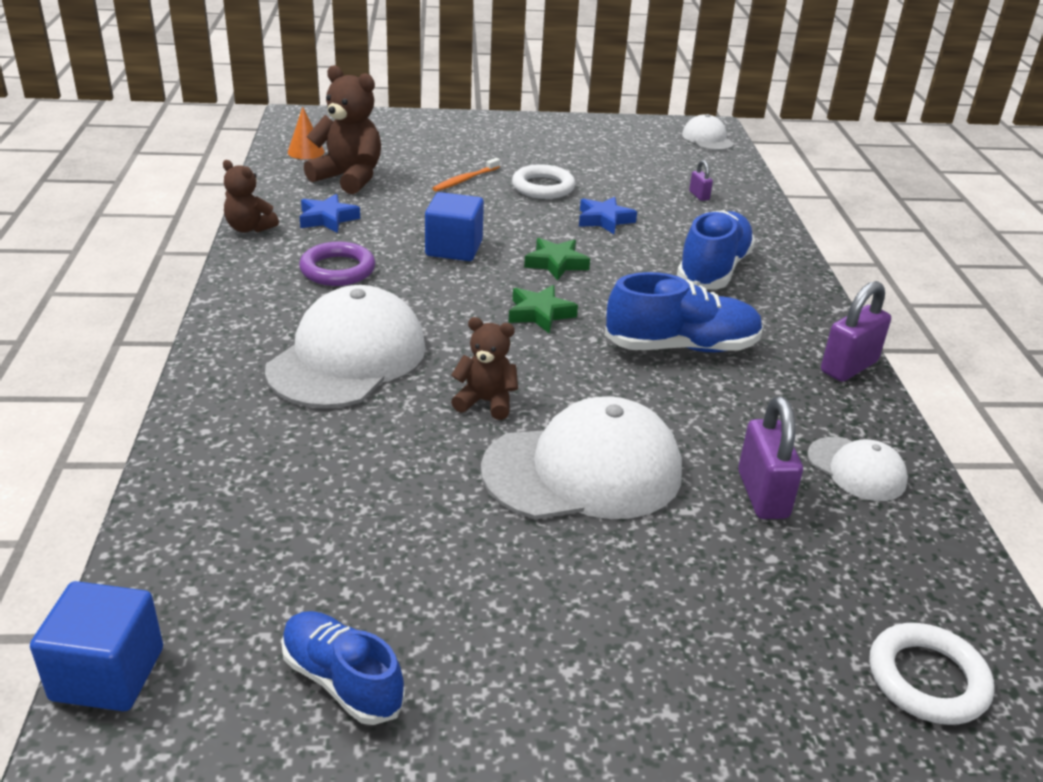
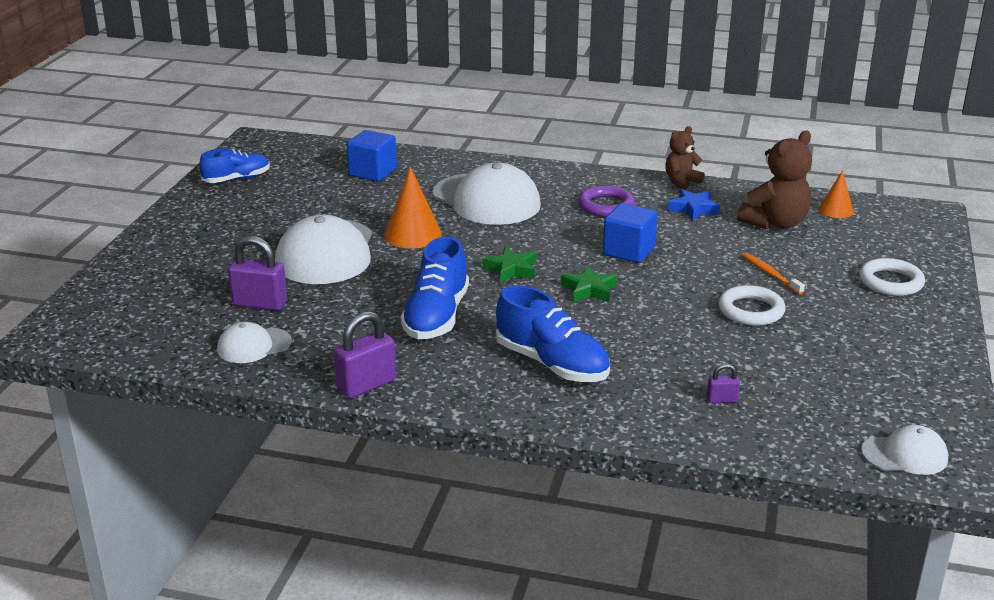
camera: 110 degrees right, 5 degrees down
blue cube [30,581,163,711] -> blue cube moved to [346,130,397,182]
brown teddy bear [451,317,518,420] -> orange cone [384,167,442,249]
blue star [579,197,637,234] -> none
purple padlock [821,281,891,382] -> purple padlock turned 75 degrees clockwise [334,311,396,398]
white ring [869,623,994,725] -> white ring moved to [859,258,925,296]

